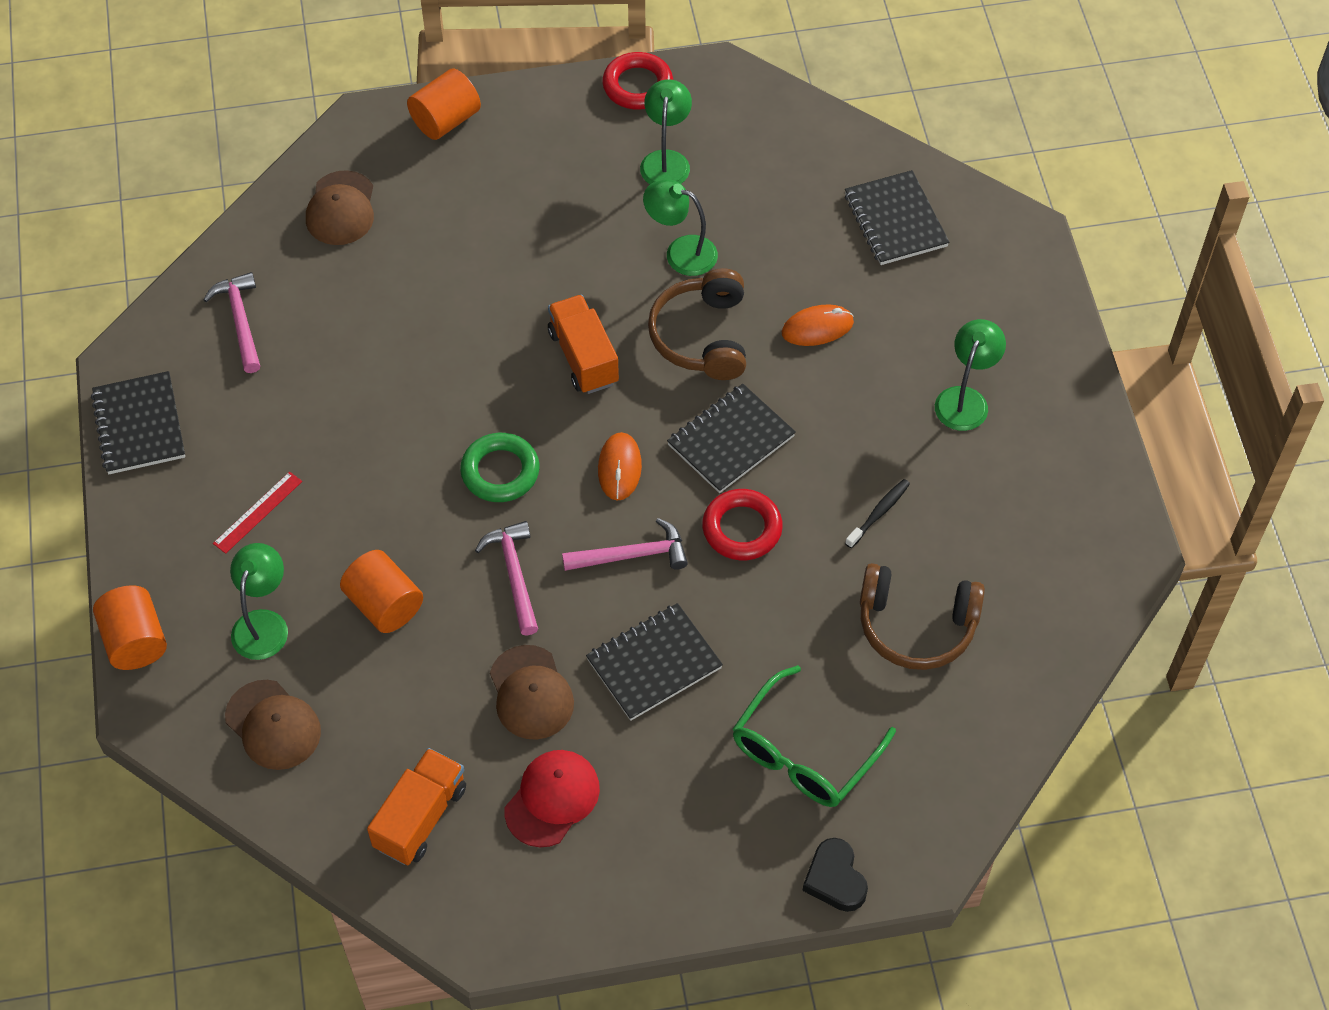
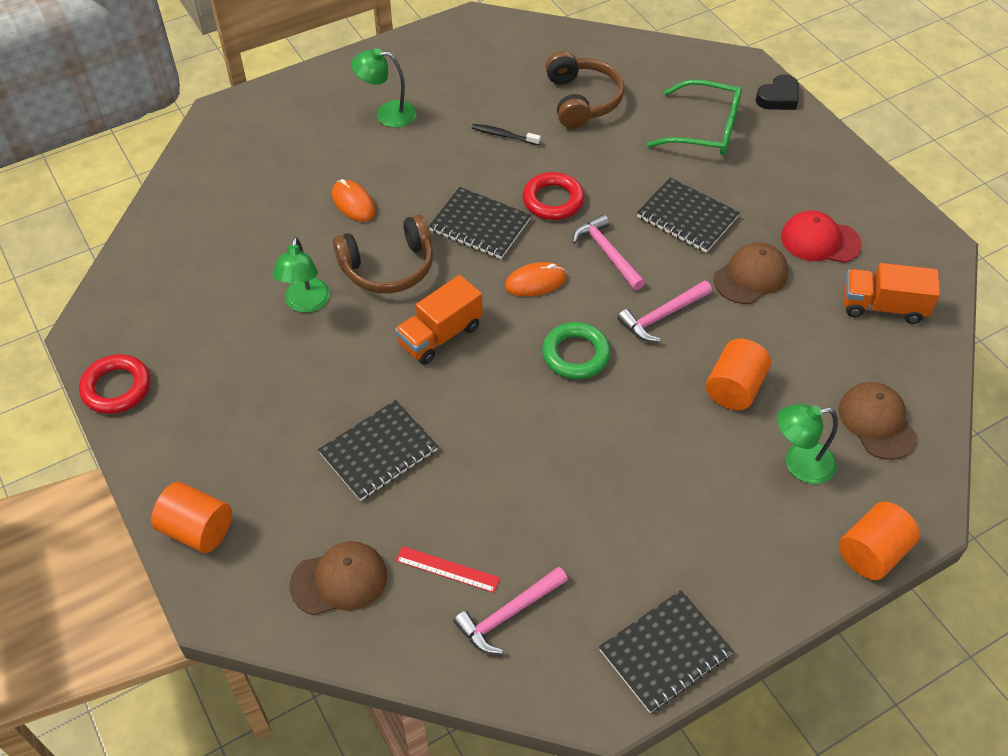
camera: 110 degrees left, 5 degrees down
red ruler [213,472,302,554] -> red ruler moved to [396,546,500,593]
brown cap [225,680,321,770] -> brown cap turned 45 degrees counterclockwise [838,382,918,460]
green lamp [640,79,692,184] -> none
black notebook [845,170,950,265] -> black notebook moved to [318,400,438,501]

